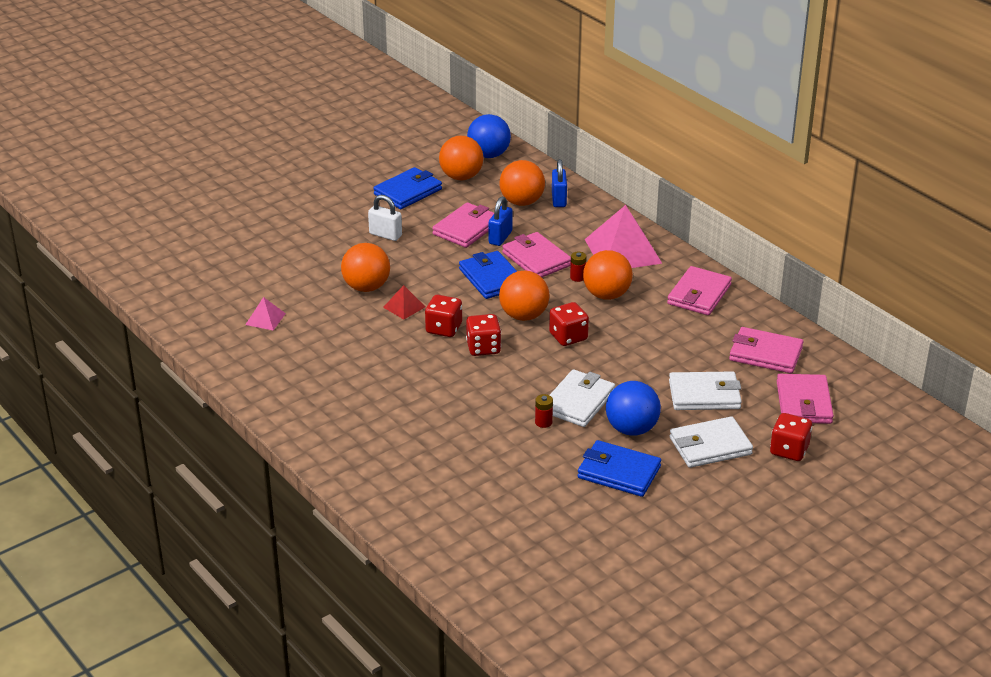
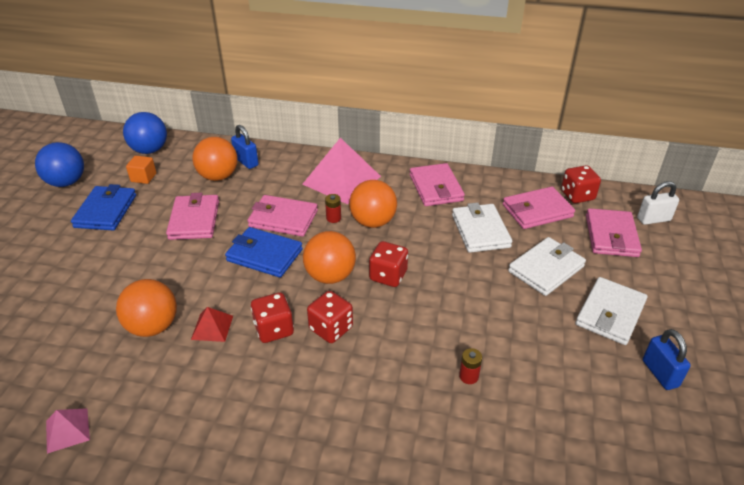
camera: 40 degrees left, 5 degrees up
white padlock [368,195,402,241] -> white padlock moved to [637,181,679,225]
orange ball [439,136,484,180] -> orange cube [126,156,156,184]
blue padlock [489,197,513,246] -> blue padlock moved to [643,329,691,390]
white wallet [550,369,615,427] -> white wallet moved to [452,203,512,253]
blue wallet [578,440,661,497] -> none
blue ball [606,381,661,436] -> blue ball moved to [35,142,84,187]
red dice [770,413,812,461] -> red dice moved to [561,165,601,203]
pink wallet [777,374,834,424] -> pink wallet turned 45 degrees clockwise [586,208,642,257]

